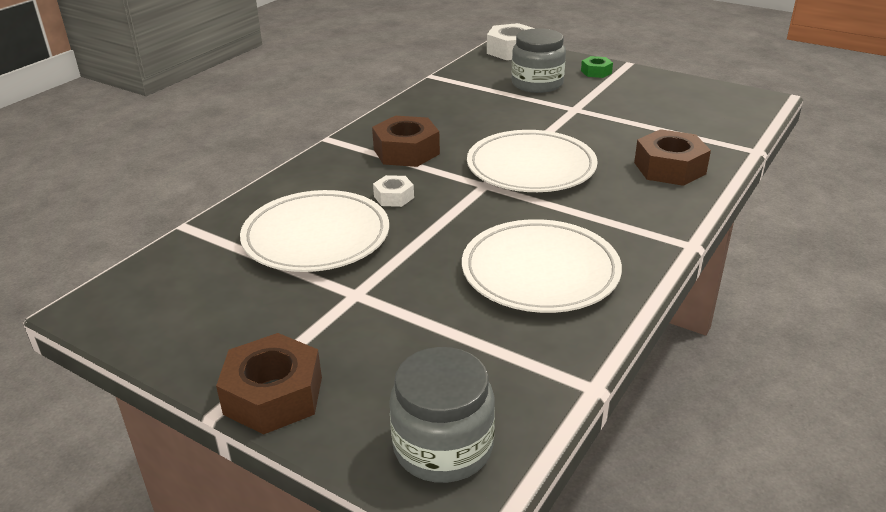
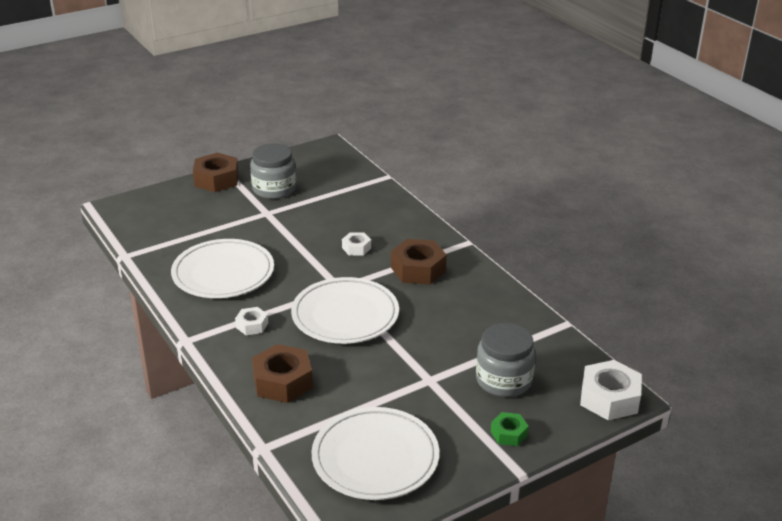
camera: 115 degrees right, 0 degrees up
white plate [240,190,389,272] -> white plate moved to [312,407,439,500]
grey jar [390,347,495,483] -> grey jar moved to [250,144,296,199]
none -> white nut [235,307,268,335]

